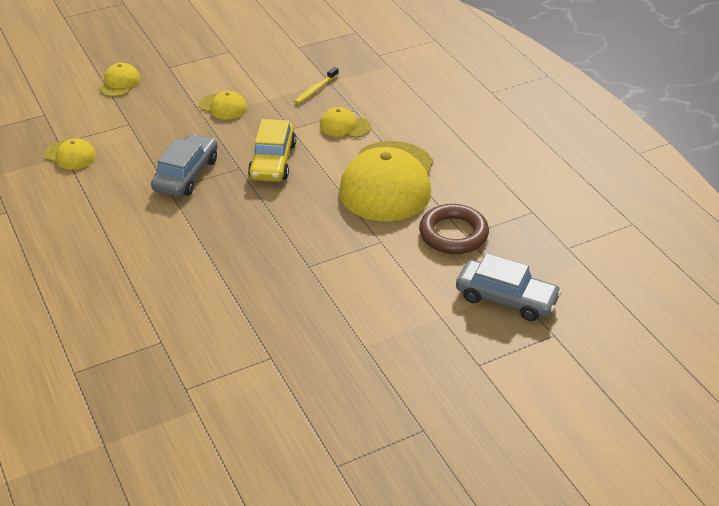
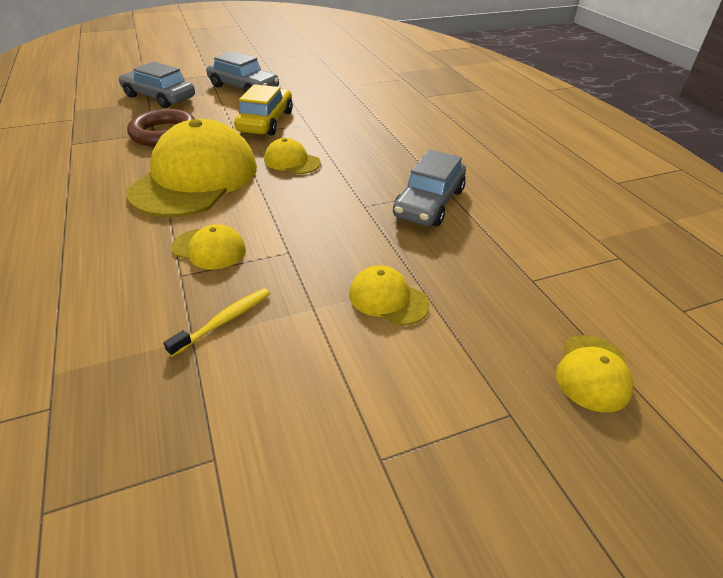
camera: 175 degrees left, 0 degrees up
yellow cap [44,138,96,170] -> yellow cap moved to [264,138,321,174]
yellow car [248,119,296,182] -> yellow car moved to [234,84,293,136]
none -> grey car [206,51,279,93]

